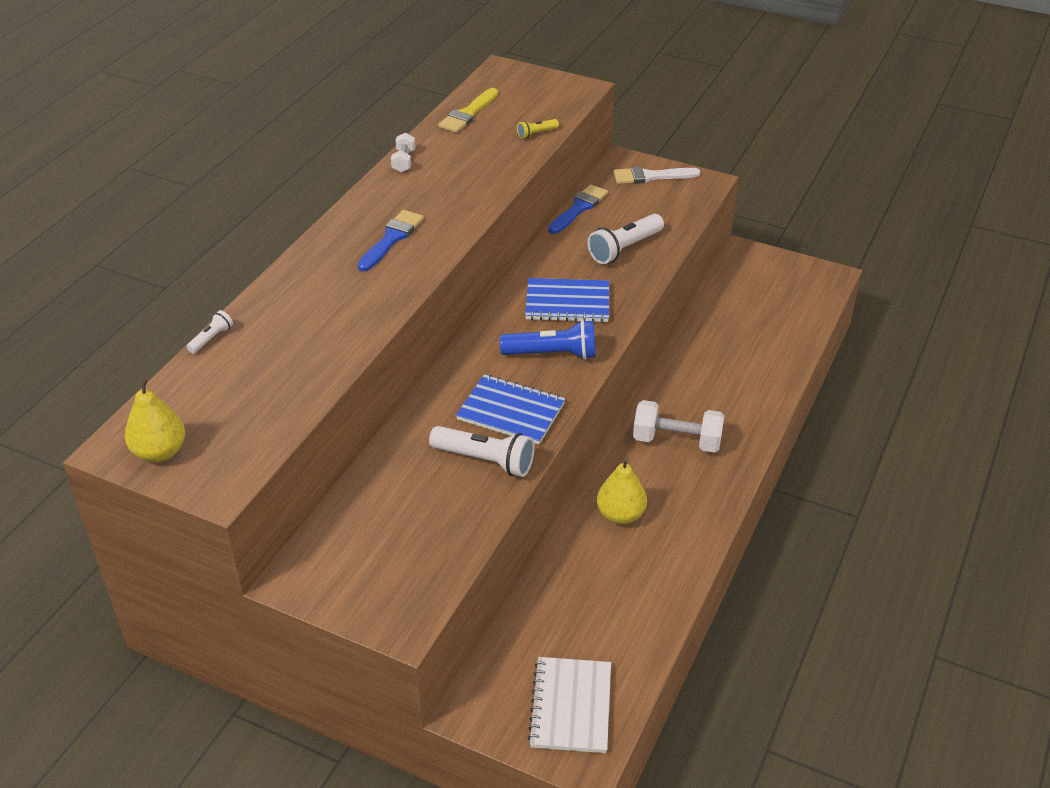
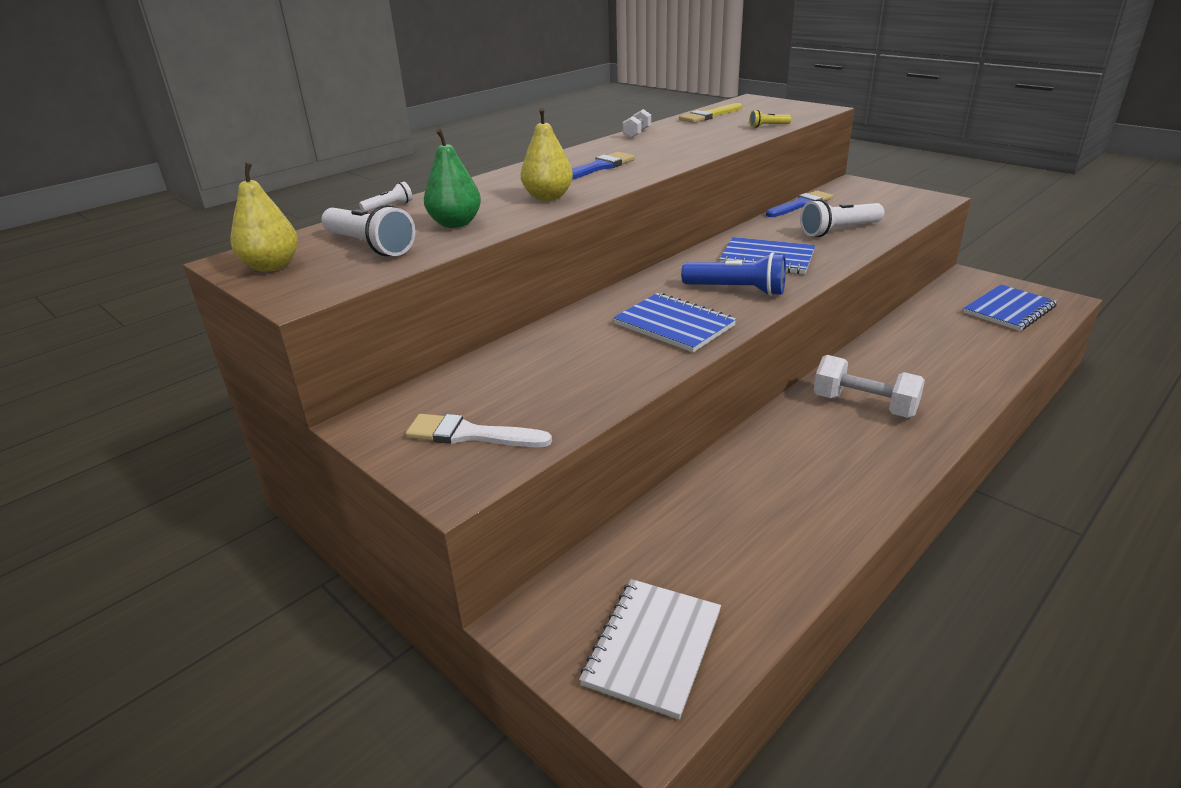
camera: 20 degrees right, 10 degrees down
white flashlight [429,426,535,477] -> white flashlight moved to [321,205,415,256]
yellow pear [597,458,647,524] -> yellow pear moved to [521,108,573,201]
white brush [613,167,700,184] -> white brush moved to [405,414,552,447]
none -> green pear [424,129,481,228]
none -> blue notebook [963,284,1057,331]

